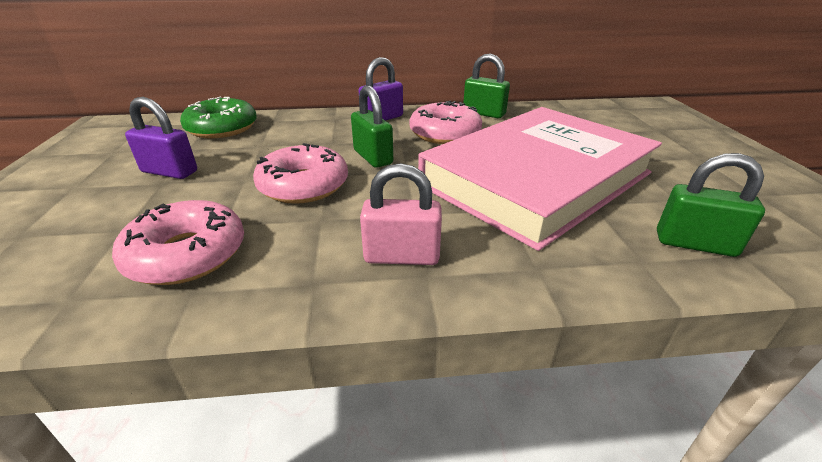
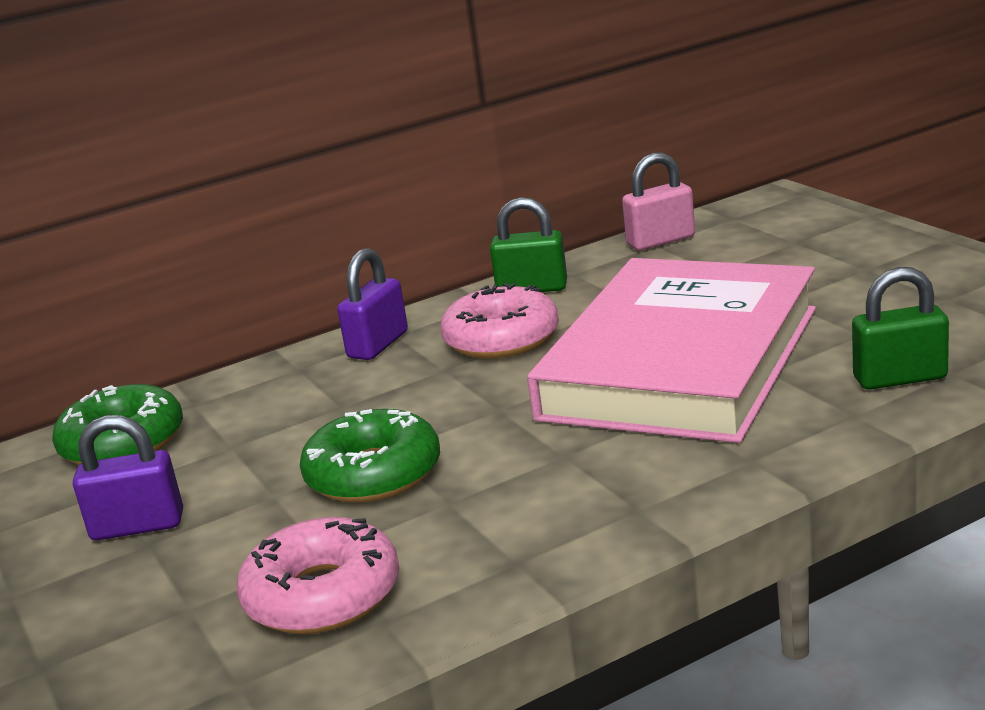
camera: 20 degrees left, 10 degrees down
pink donut [253,143,348,204] -> green donut [300,409,440,503]
green padlock [351,85,393,168] -> none
pink padlock [360,163,442,265] -> pink padlock moved to [622,152,695,250]

